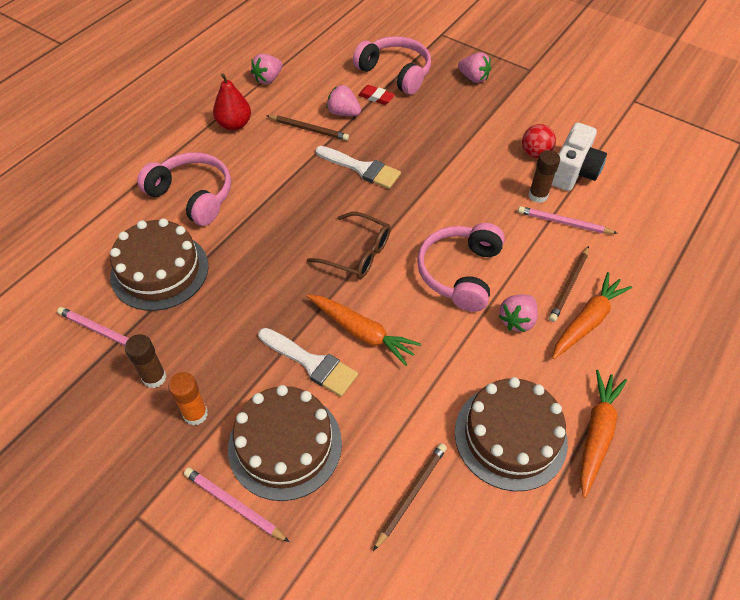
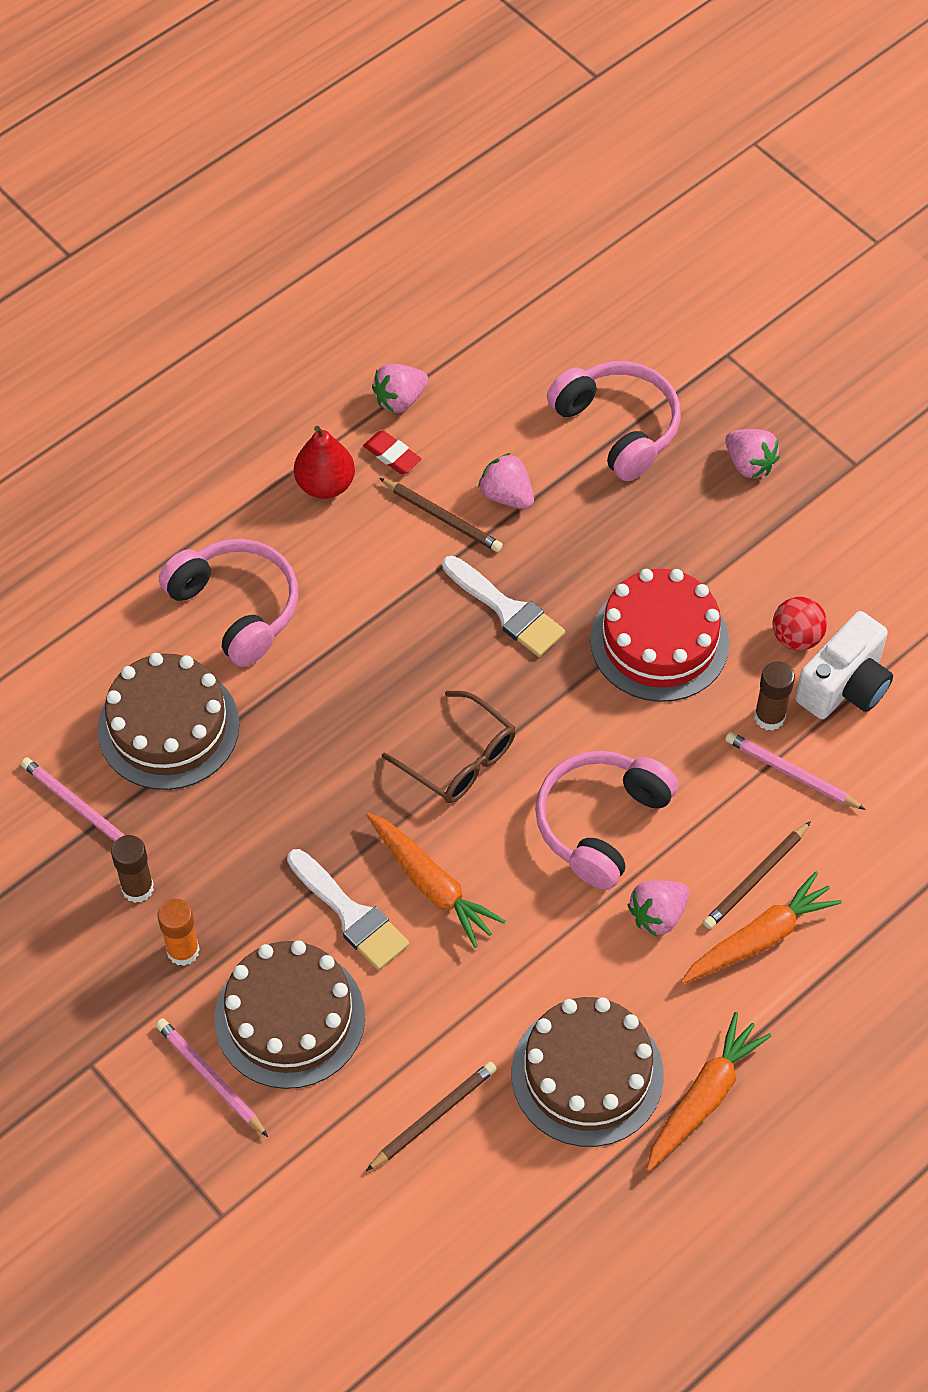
camera: 15 degrees right, 5 degrees up
red eraser [358,85,395,105] -> red eraser moved to [363,431,422,474]
none -> red cake [590,569,729,702]

